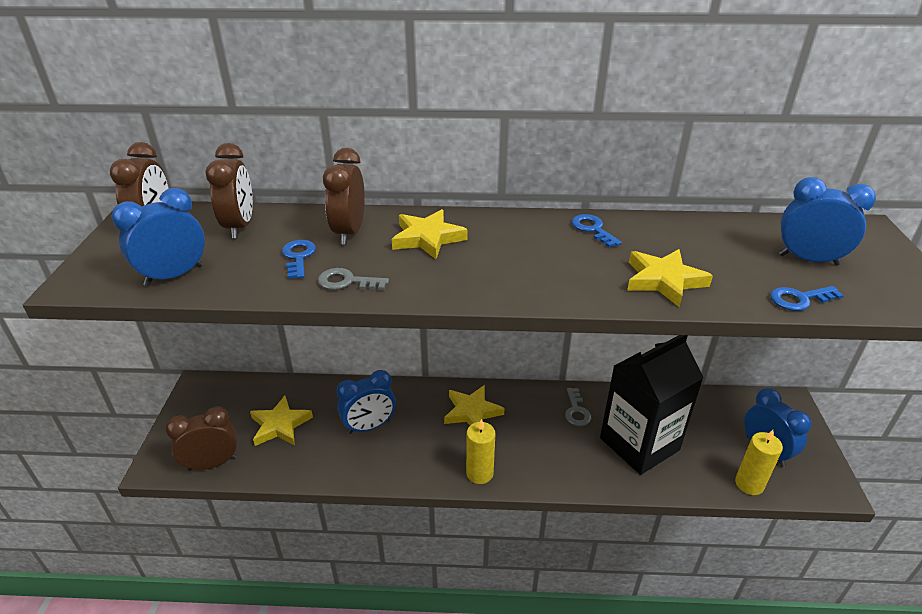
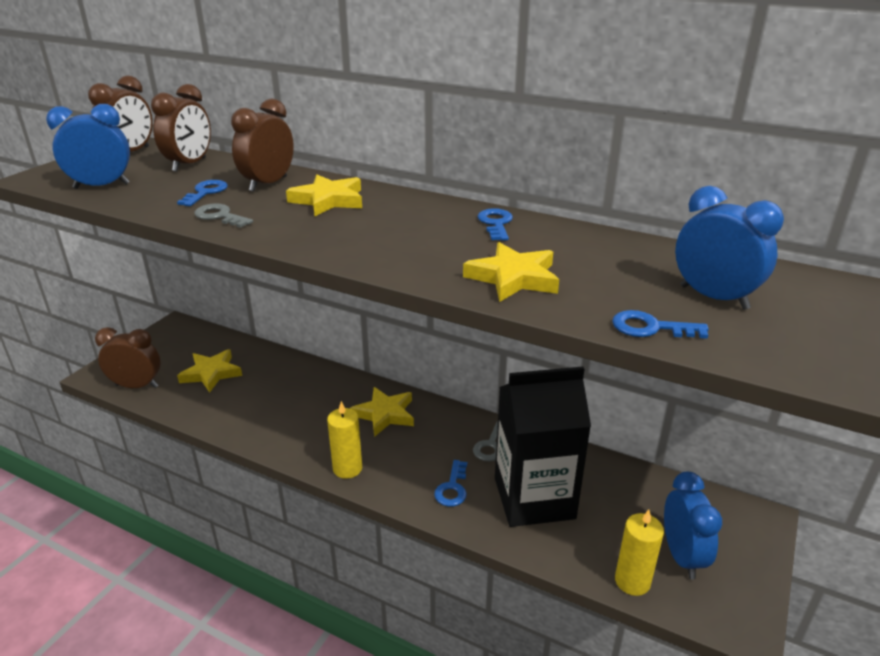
camera: 25 degrees right, 5 degrees down
blue clock [337,370,396,434] -> none
none -> blue key [434,460,467,507]

